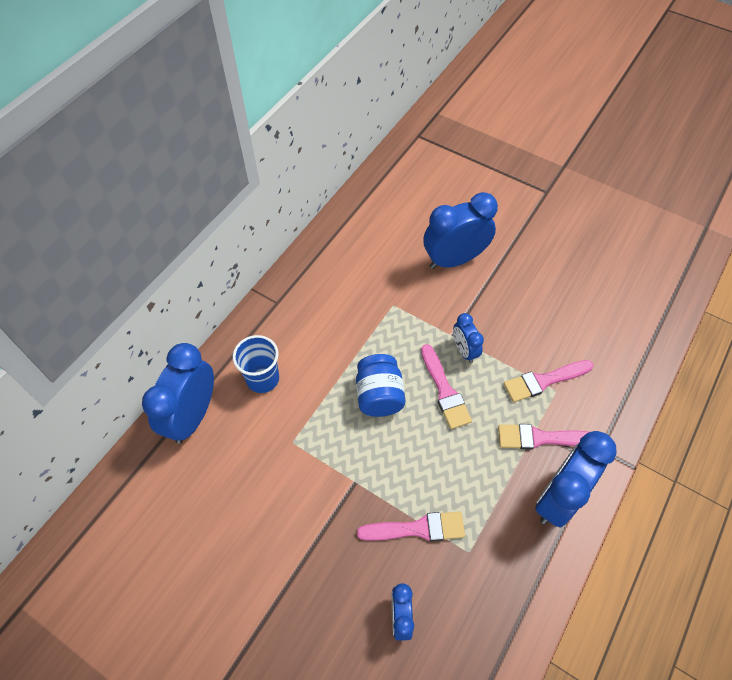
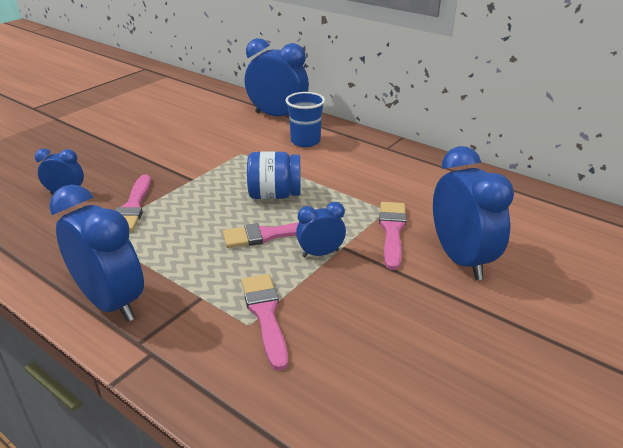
camera: 95 degrees right, 25 degrees down
pink brush [498,424,589,450] -> pink brush moved to [379,202,406,270]

